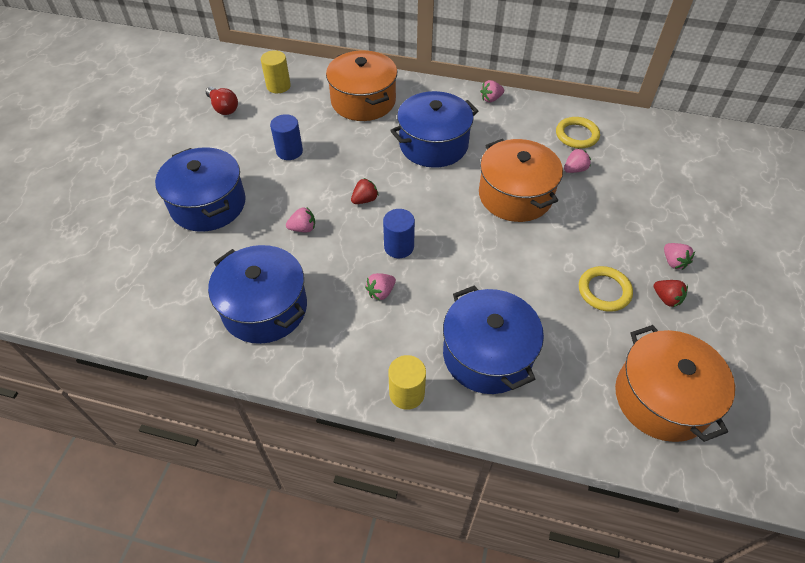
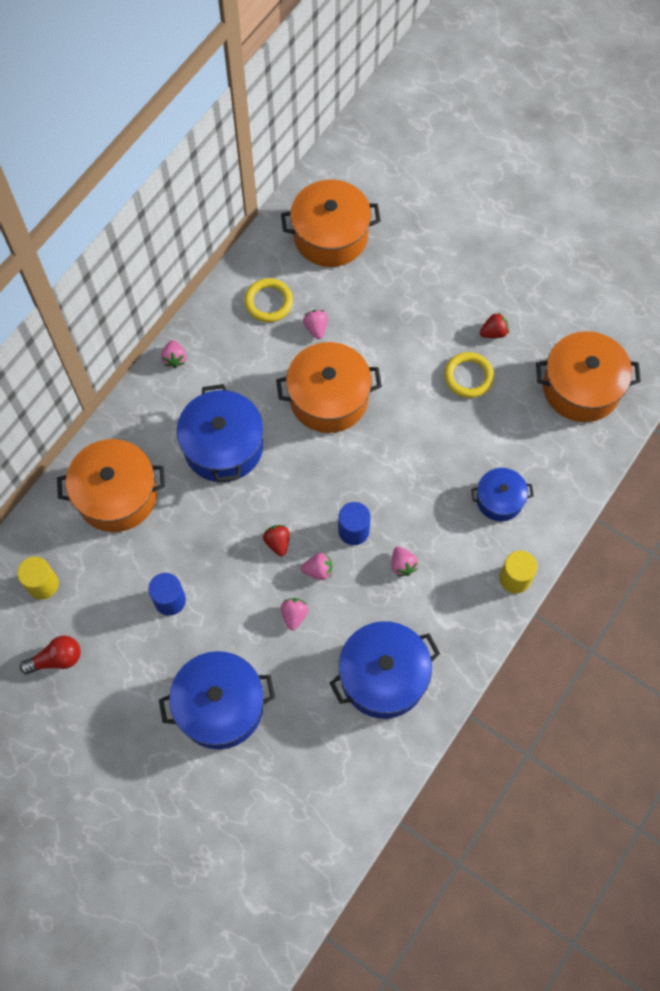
camera: 70 degrees left, 15 degrees up
blue pot [443,286,544,394] -> blue pot [471,468,534,521], size x0.58
pink strawberry [664,243,695,270] -> pink strawberry moved to [301,553,332,580]
none -> orange pot [281,180,381,267]

